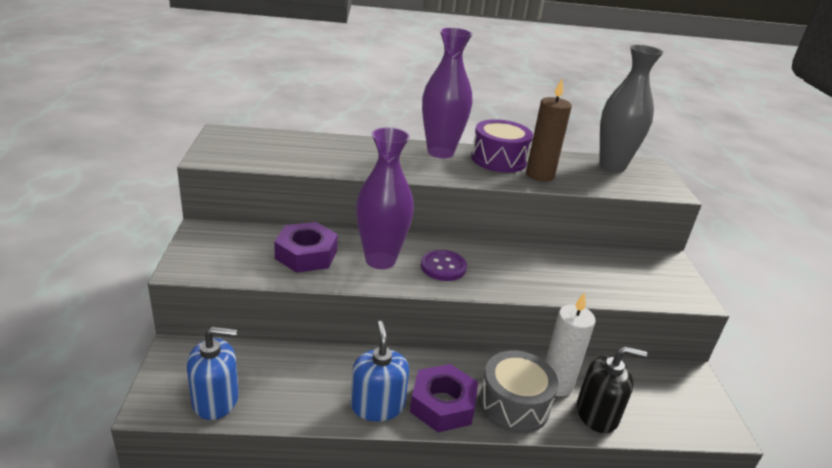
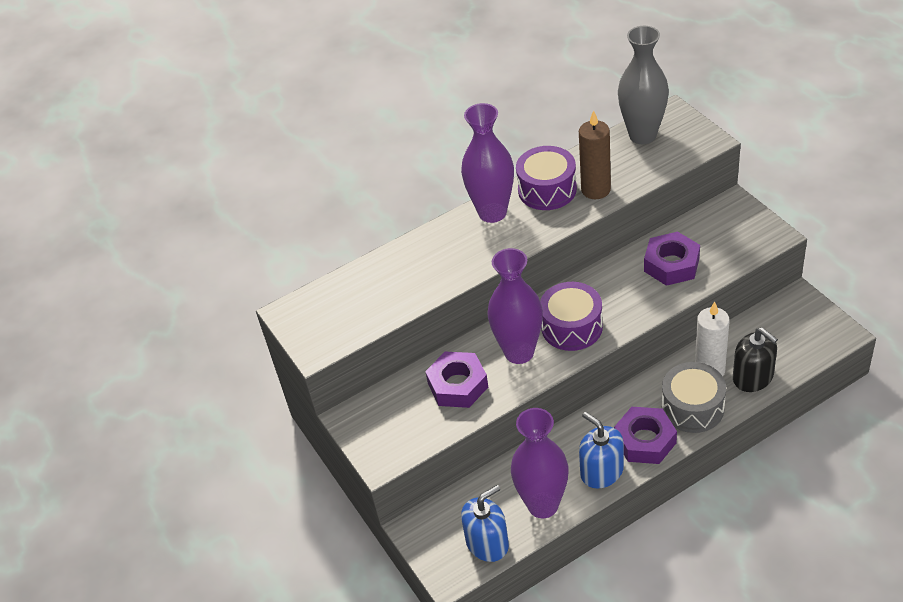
camera: 20 degrees left, 15 degrees up
purple button [421,250,467,281] -> purple drum [540,282,603,351]
black soap dispenser [577,346,647,433] -> black soap dispenser turned 75 degrees clockwise [733,328,778,392]
none -> purple vase [511,408,569,518]
none -> purple nut [644,232,700,286]

